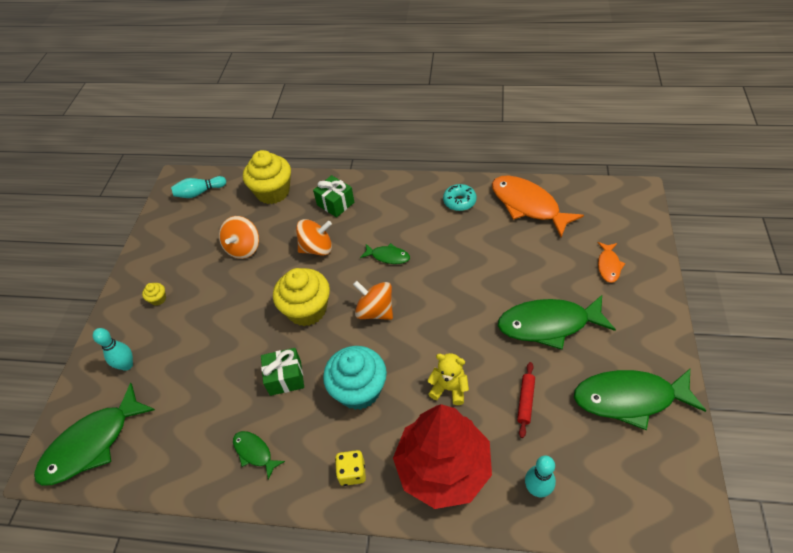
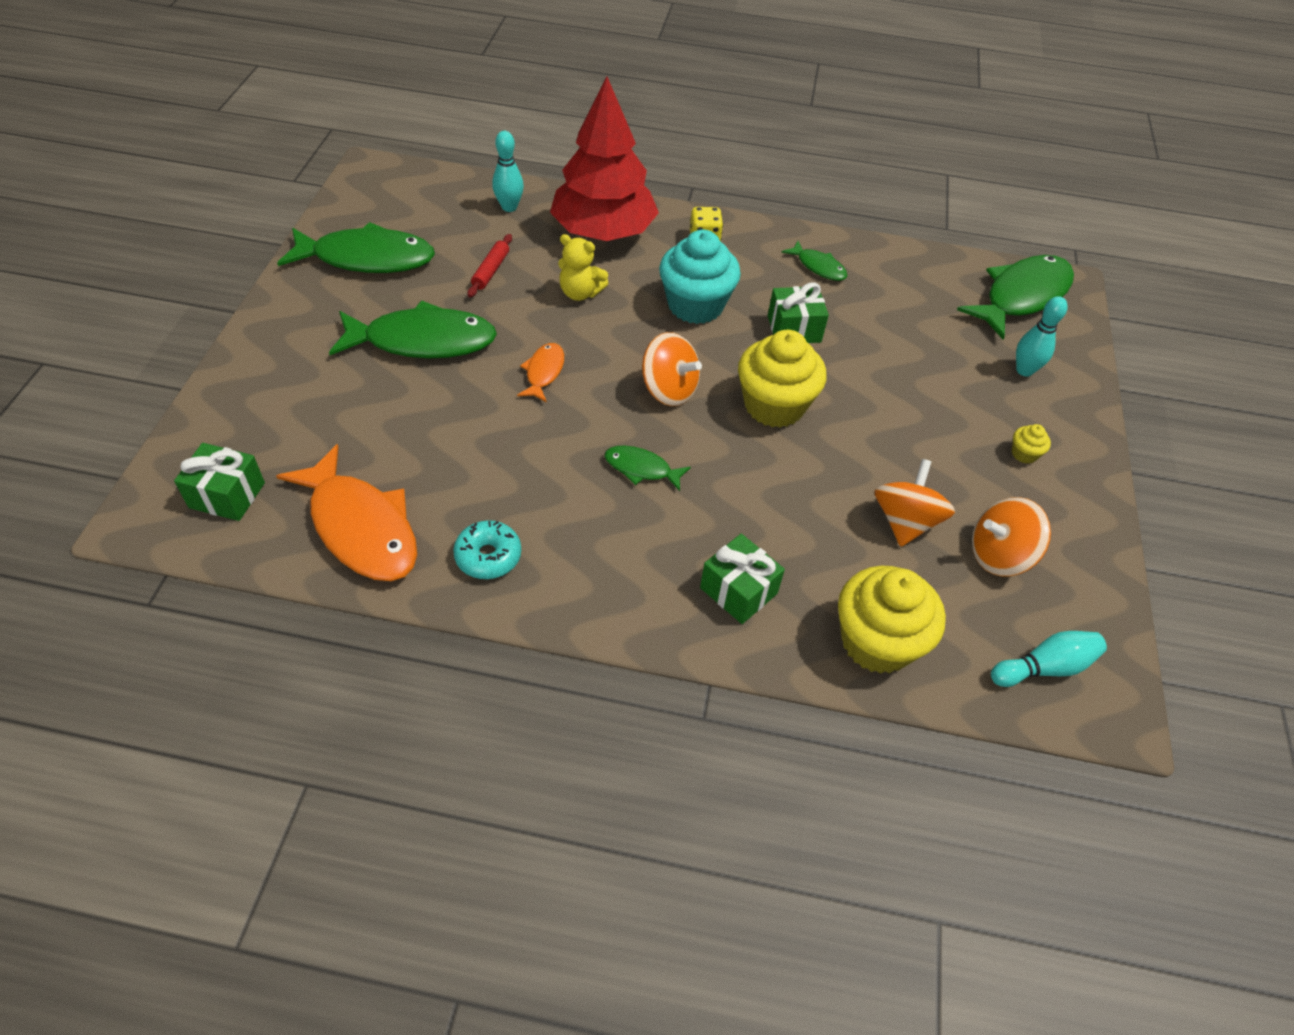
camera: 175 degrees right, 0 degrees up
orange spinning top [296,219,332,256] -> orange spinning top moved to [972,497,1051,576]
orange fish [598,242,626,283] -> orange fish moved to [517,343,564,402]
none -> green gift [174,443,265,521]

